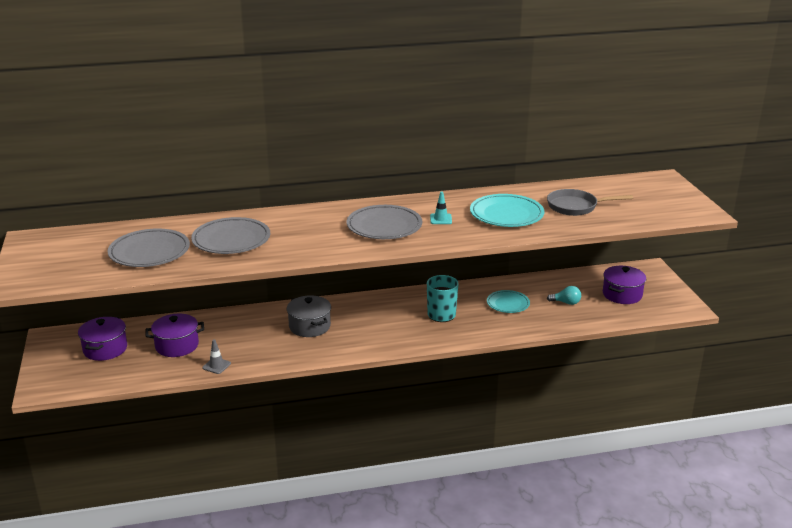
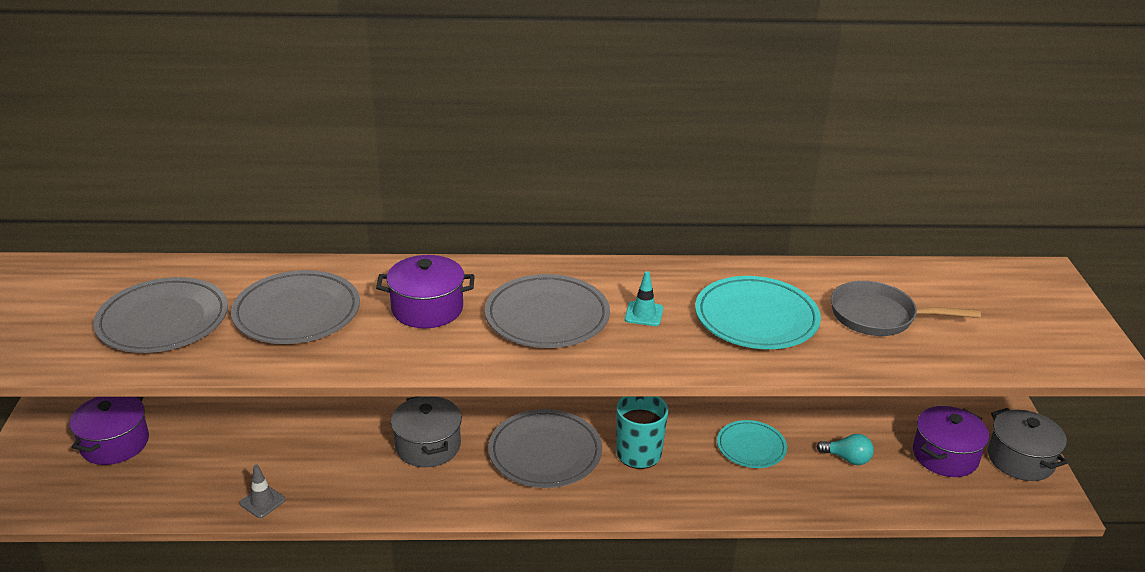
camera: 10 degrees right, 5 degrees up
purple pot [146,313,204,357] -> purple pot moved to [376,255,475,328]
none -> grey plate [488,409,602,488]
none -> grey pot [988,408,1068,481]

